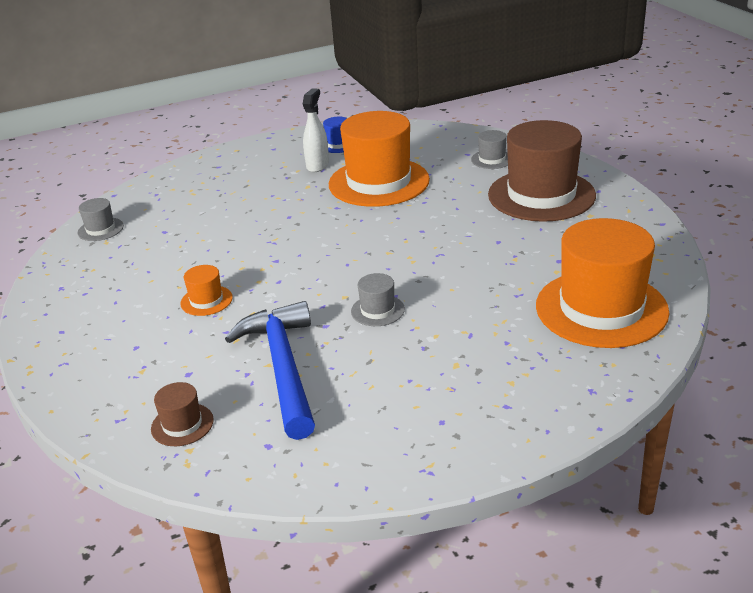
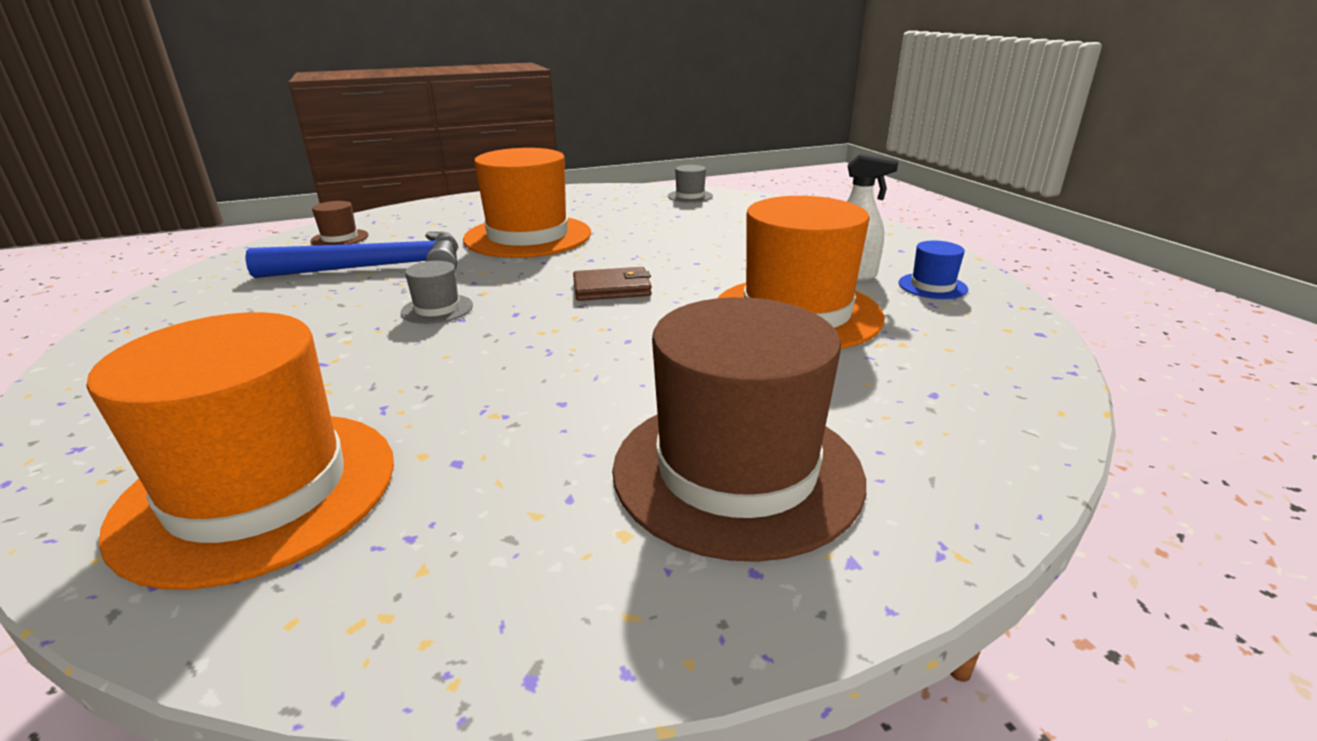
camera: 90 degrees right, 5 degrees down
orange hat [180,265,233,316] -> orange hat [463,148,591,258], size x2.35
grey hat [471,130,508,169] -> none
none -> brown wallet [573,267,652,301]

